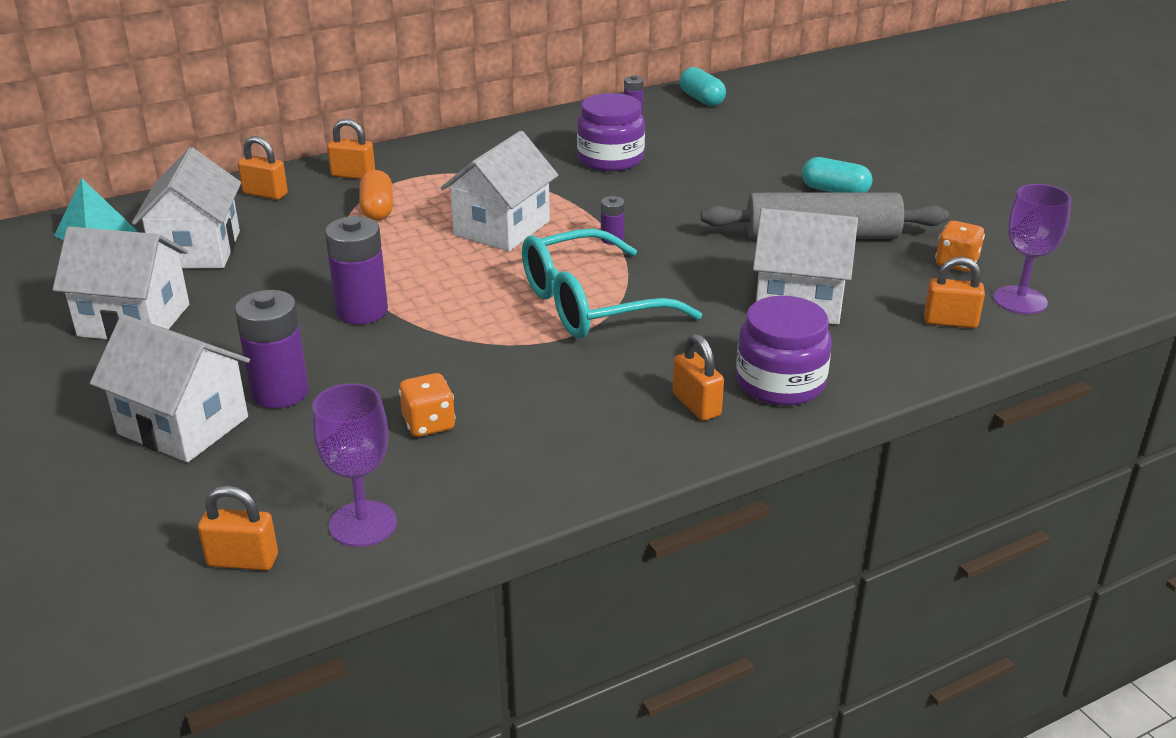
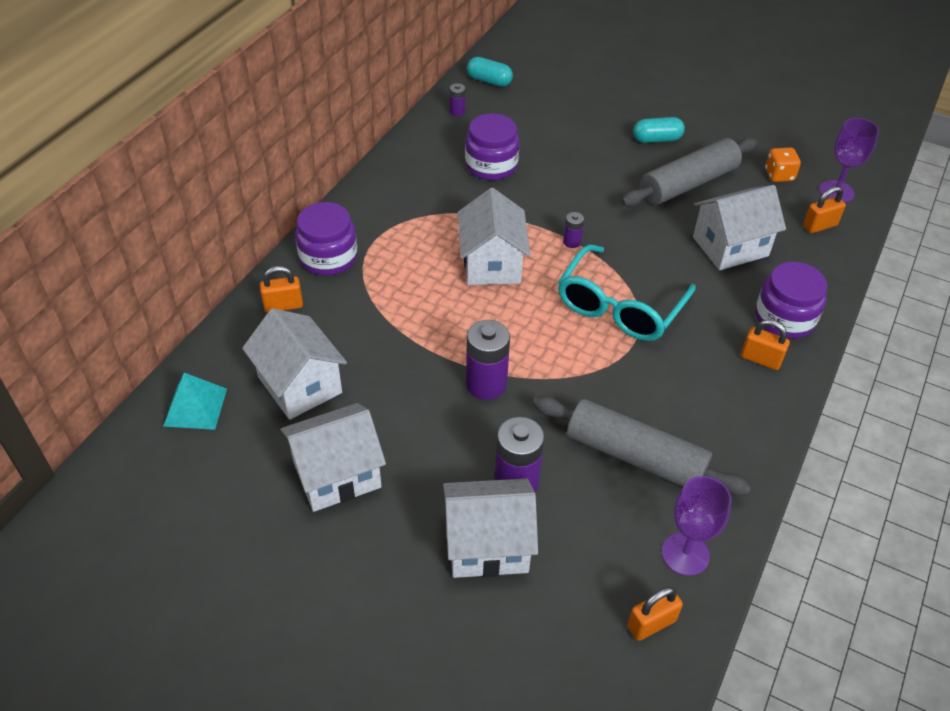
camera: 35 degrees left, 15 degrees up
orange padlock [327,119,375,179] -> purple jar [295,202,357,276]
orange capsule [359,170,393,221] -> none
orange dice [399,373,456,437] -> grey rolling pin [533,396,751,496]

